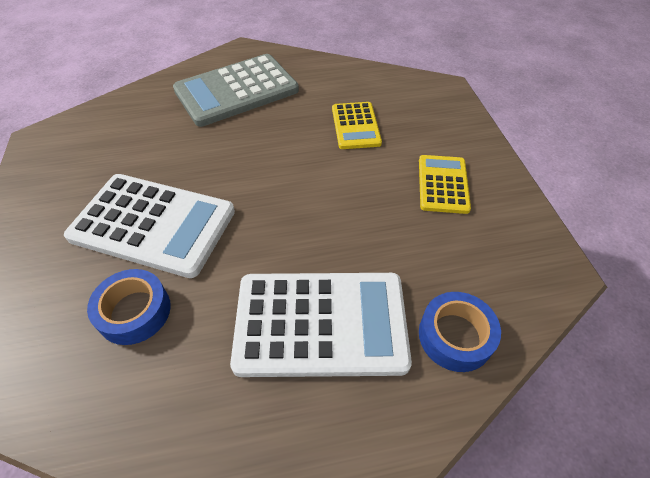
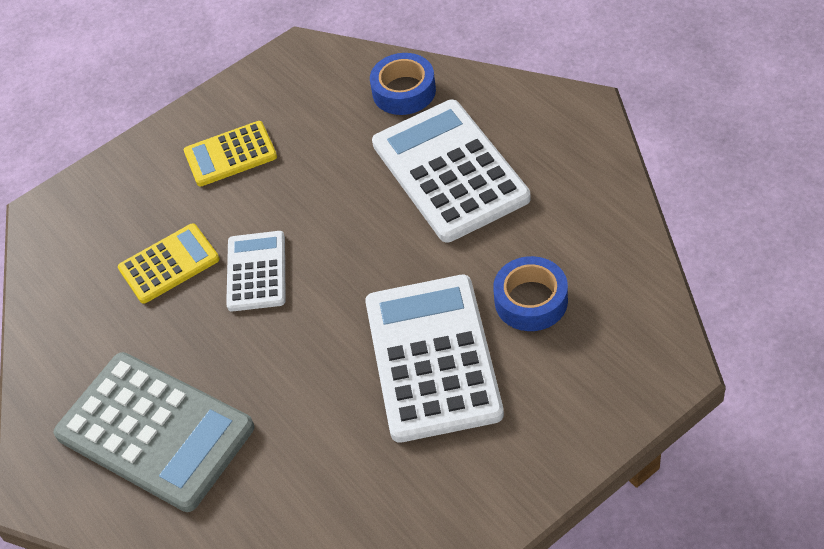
camera: 110 degrees left, 0 degrees up
none -> white calculator [226,231,286,312]

